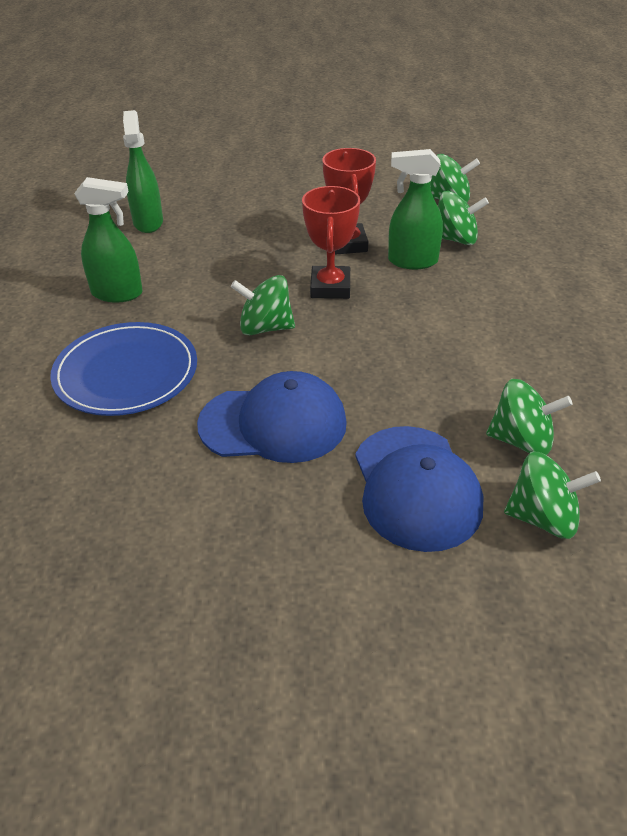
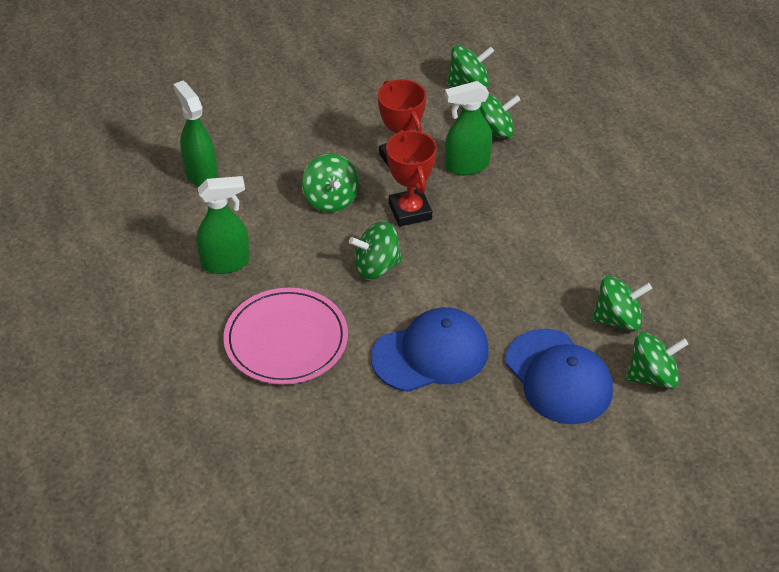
camera: 20 degrees left, 5 degrees up
blue plate [50,322,197,416] -> pink plate [224,288,348,385]
none -> green spinning top [302,154,359,213]

